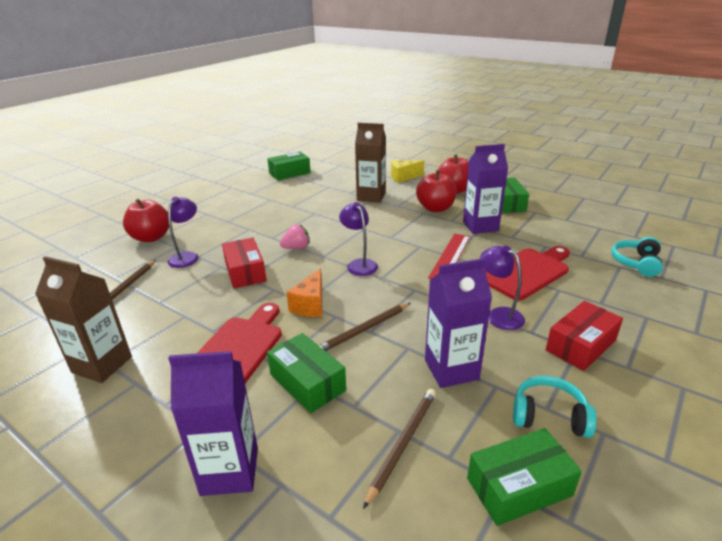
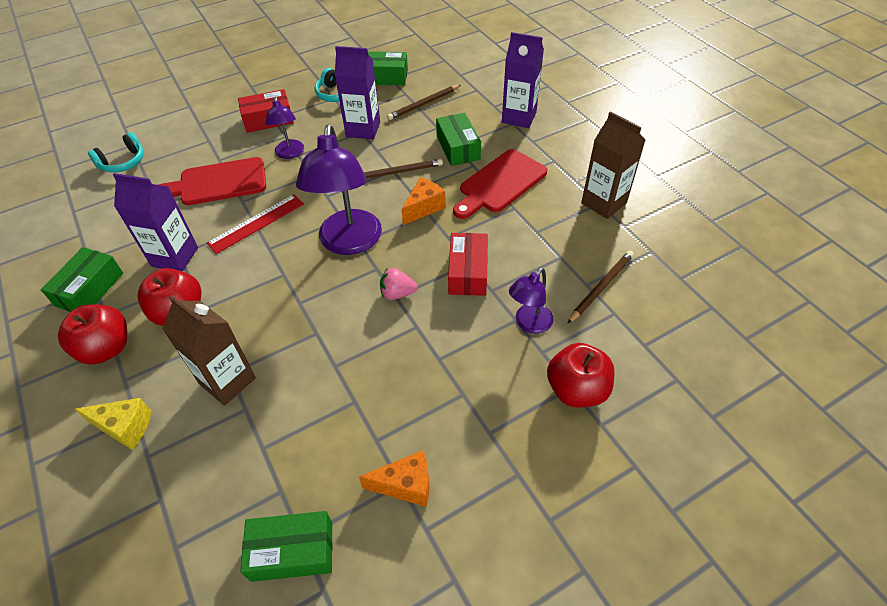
camera: 155 degrees left, 20 degrees up
purple lamp [339,202,378,276] -> purple lamp [296,124,382,255], size x1.88
none -> orange cheese [359,450,429,507]

